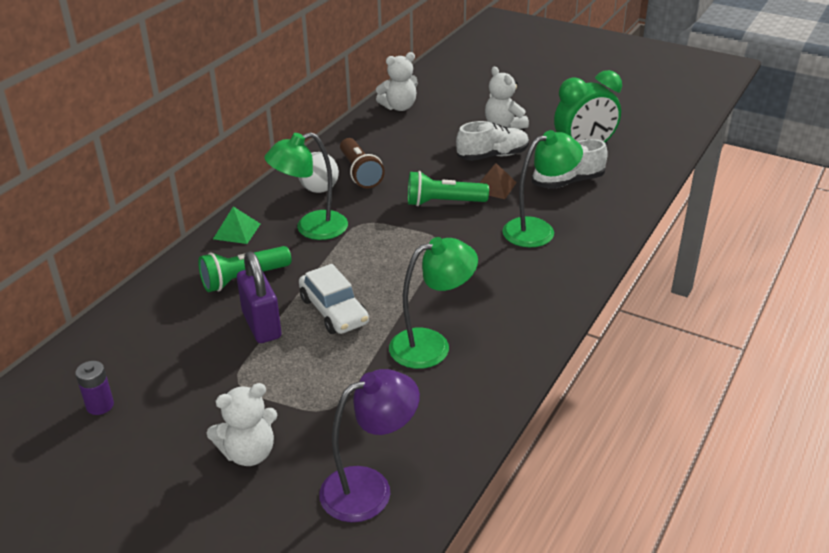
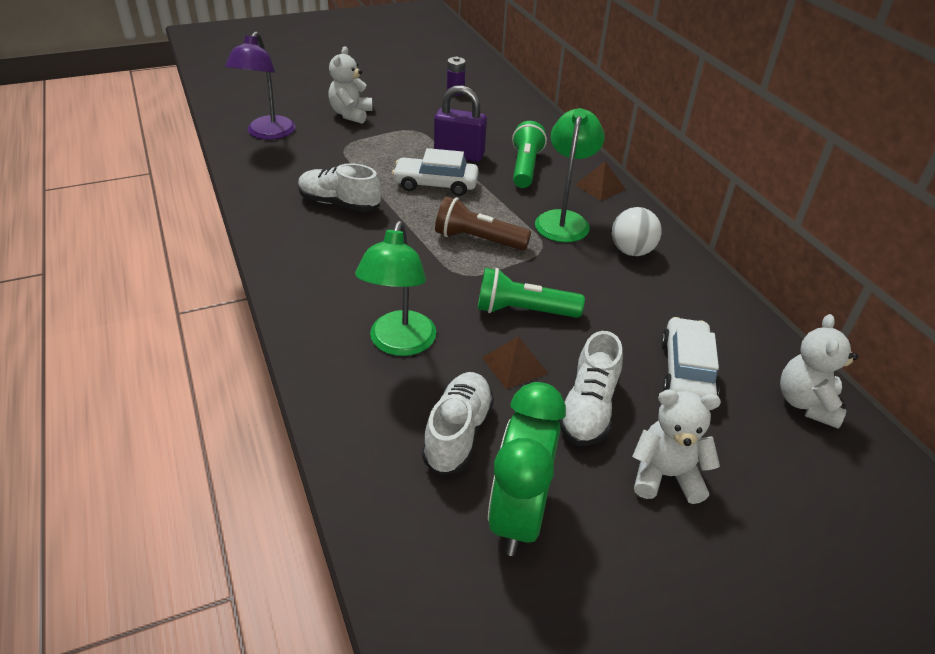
camera: 125 degrees right, 5 degrees up
green pyramid [213,207,260,244] -> brown pyramid [575,161,626,201]
brown flashlight [340,138,385,188] -> brown flashlight moved to [435,196,531,251]
green lamp [389,237,478,369] -> white shoe [298,163,381,212]
green flashlight [408,171,489,206] -> green flashlight turned 120 degrees counterclockwise [478,268,585,318]
none -> white car [661,317,719,397]

